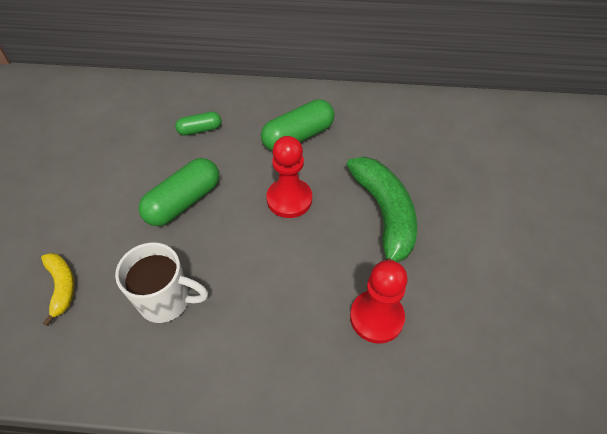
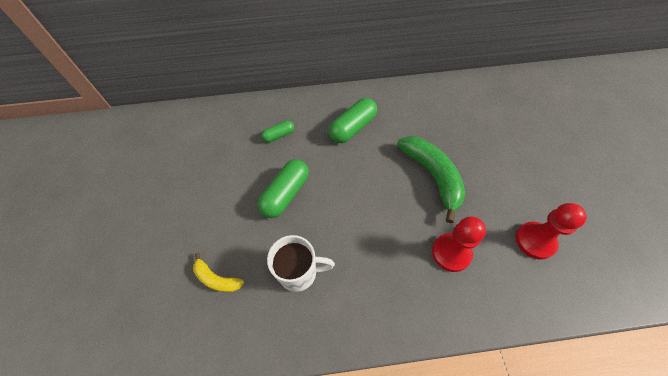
camera: 10 degrees left, 5 degrees up
yellow banana [41,253,75,326] -> yellow banana turned 150 degrees clockwise [193,253,244,292]
red pawn [267,136,312,218] -> red pawn moved to [516,203,587,259]

